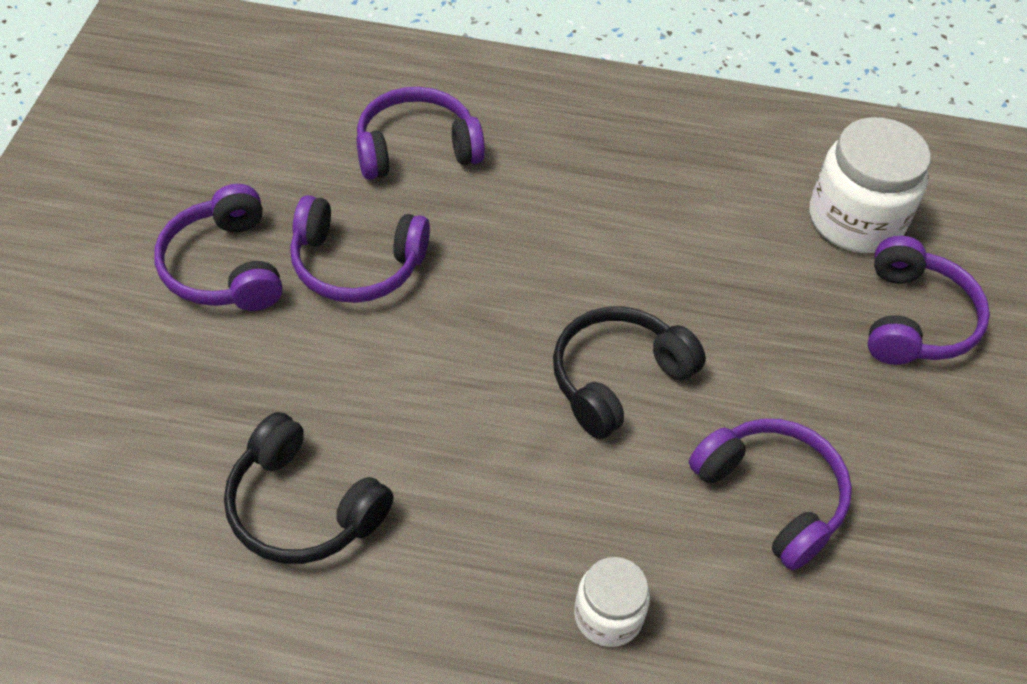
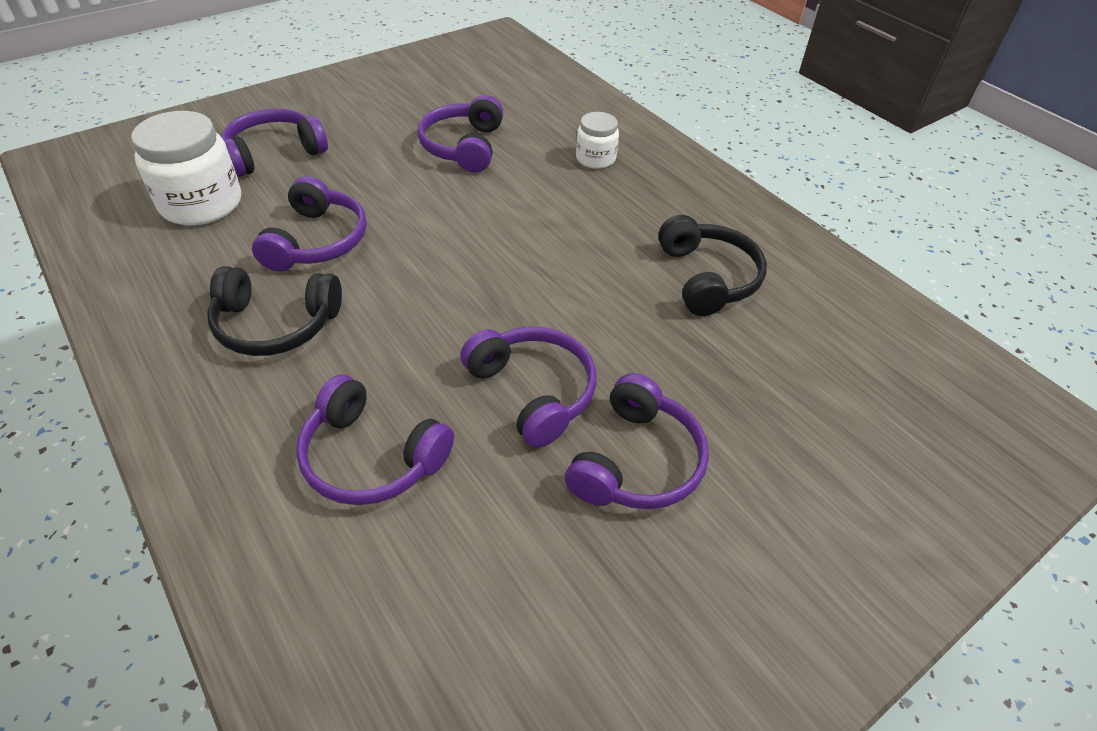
camera: 135 degrees left, 5 degrees down
black headphones [553,307,706,439] -> black headphones moved to [207,266,342,356]
none -> purple headphones [252,176,367,271]

